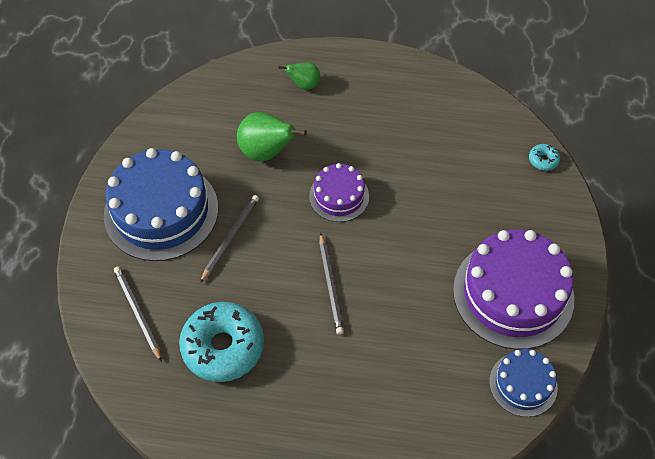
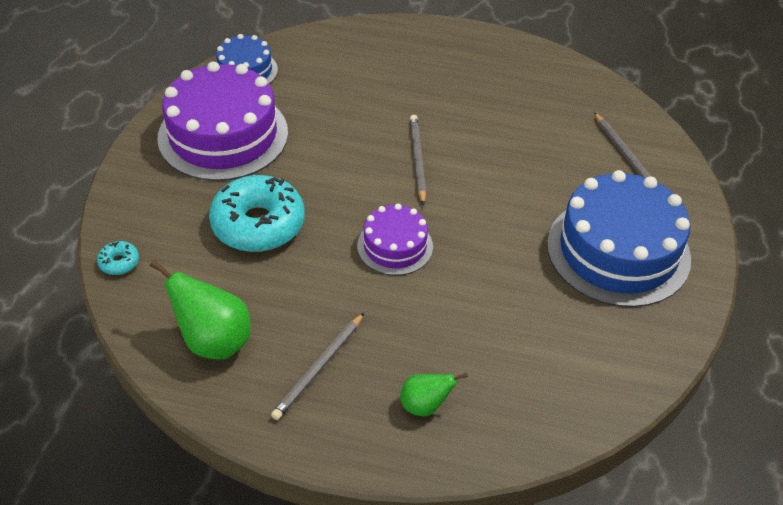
camera: 175 degrees left, 10 degrees down
turquoise donut [179,302,264,382] -> turquoise donut moved to [209,175,305,252]
grey pencil [200,195,259,283] -> grey pencil moved to [271,313,364,420]
green pear [237,112,307,162] -> green pear moved to [150,260,251,360]

